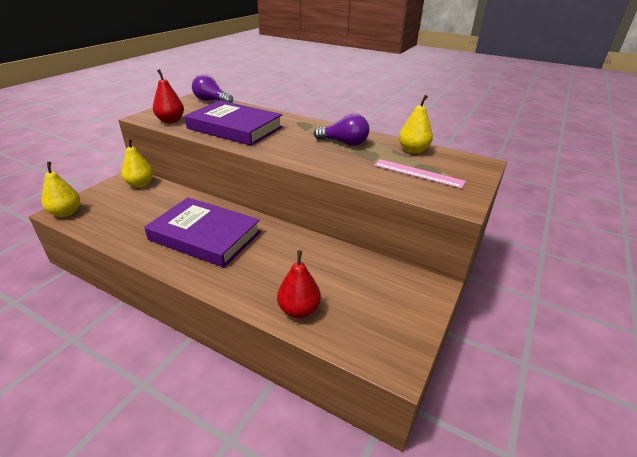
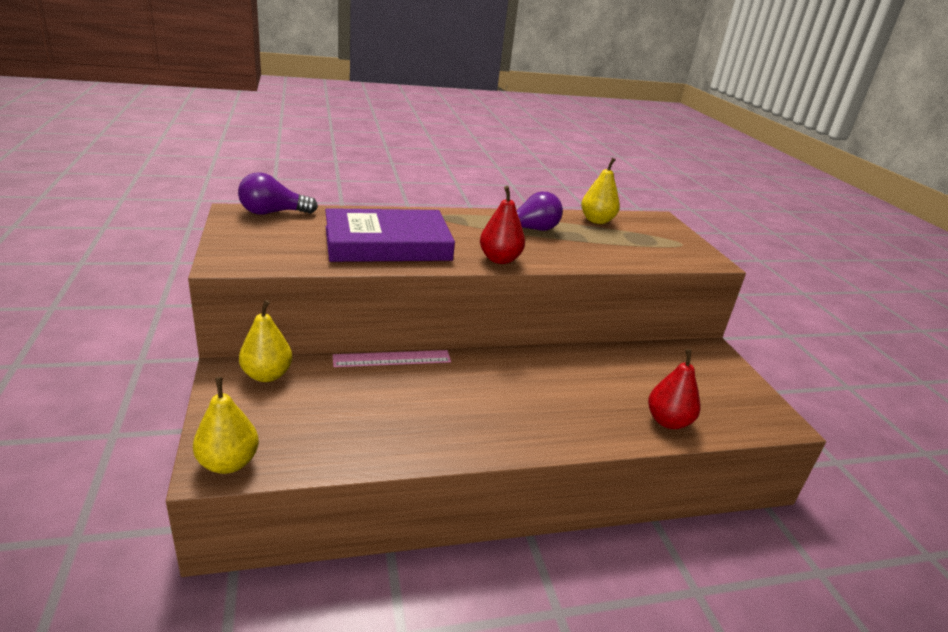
camera: 45 degrees left, 5 degrees down
purple book [144,197,261,268] -> none
red pear [153,69,184,123] -> red pear moved to [480,186,525,264]
pink ruler [374,159,466,189] -> pink ruler moved to [333,350,451,367]

